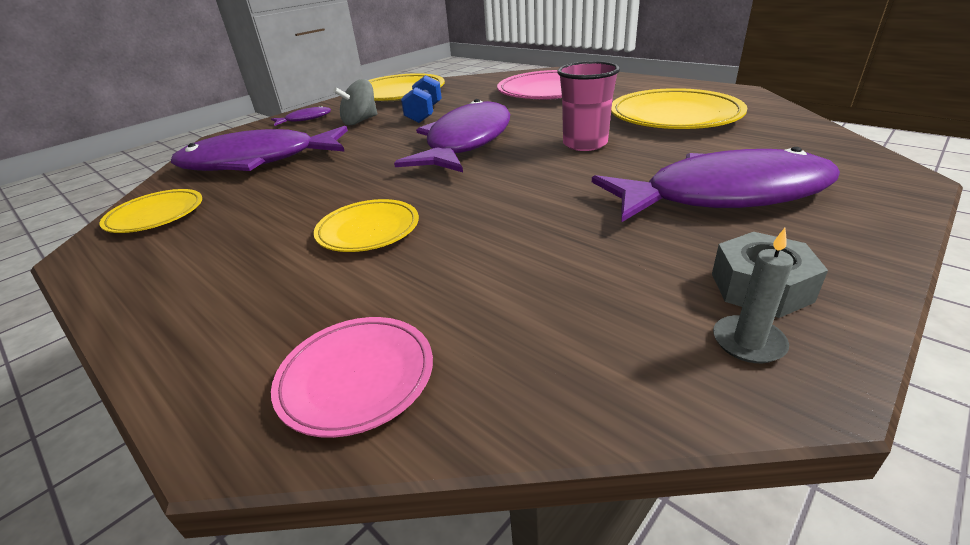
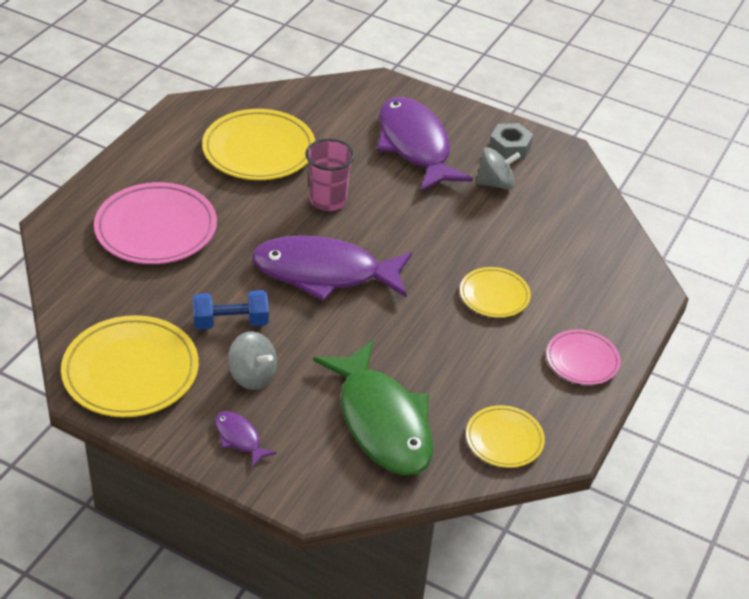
camera: 110 degrees left, 10 degrees up
purple fish [171,126,348,171] -> green fish [313,340,433,475]
pink plate [271,317,433,438] -> pink plate moved to [546,329,621,385]
grey candle [713,228,794,363] -> none
none -> grey spinning top [476,147,521,190]

